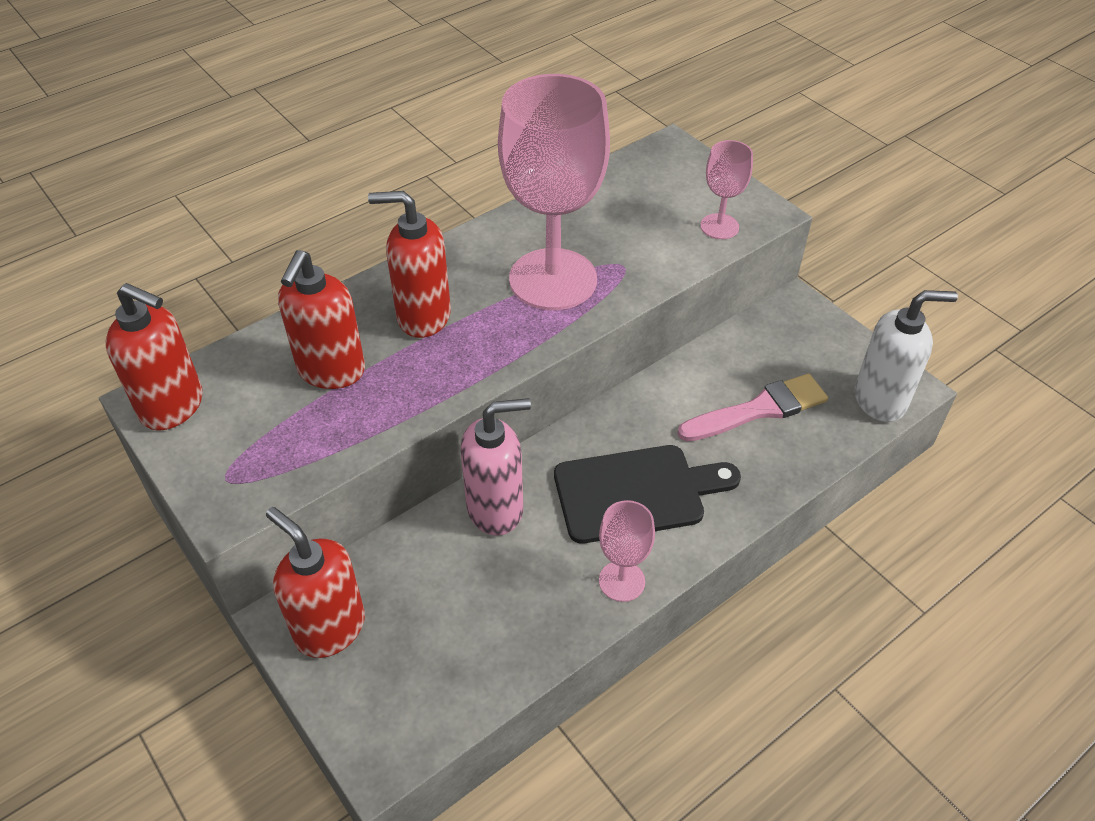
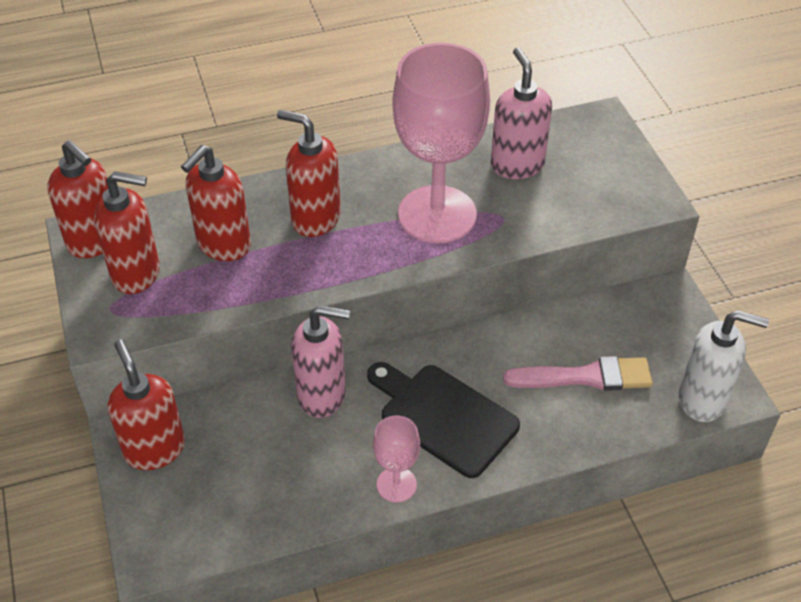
camera: 20 degrees right, 0 degrees up
black cutting board [554,445,741,544] -> black cutting board turned 150 degrees counterclockwise [367,362,520,478]
pink goblet [700,140,753,239] -> none
none -> red soap dispenser [94,171,160,294]
none -> pink soap dispenser [491,47,552,179]

